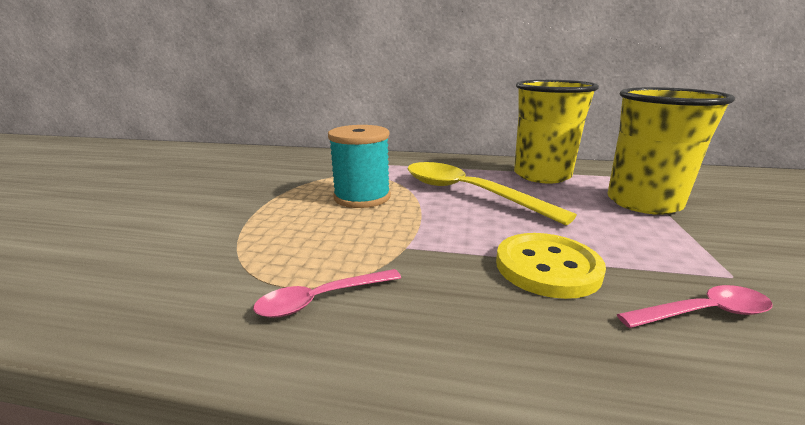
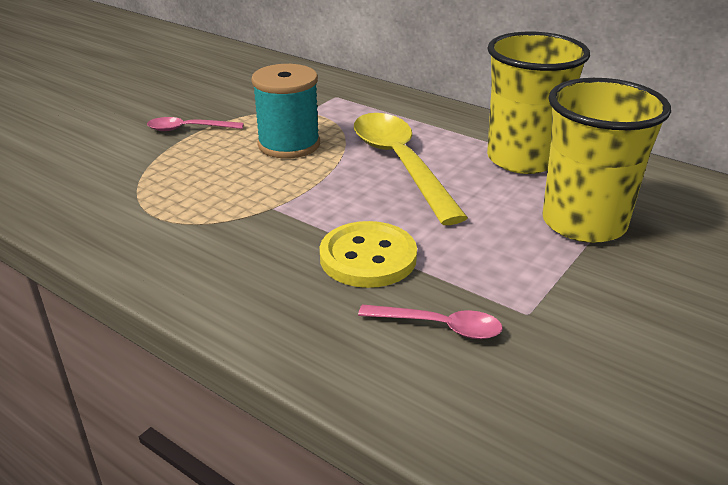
camera: 25 degrees right, 10 degrees up
pink spoon [253,269,401,318] -> pink spoon moved to [147,117,244,131]

